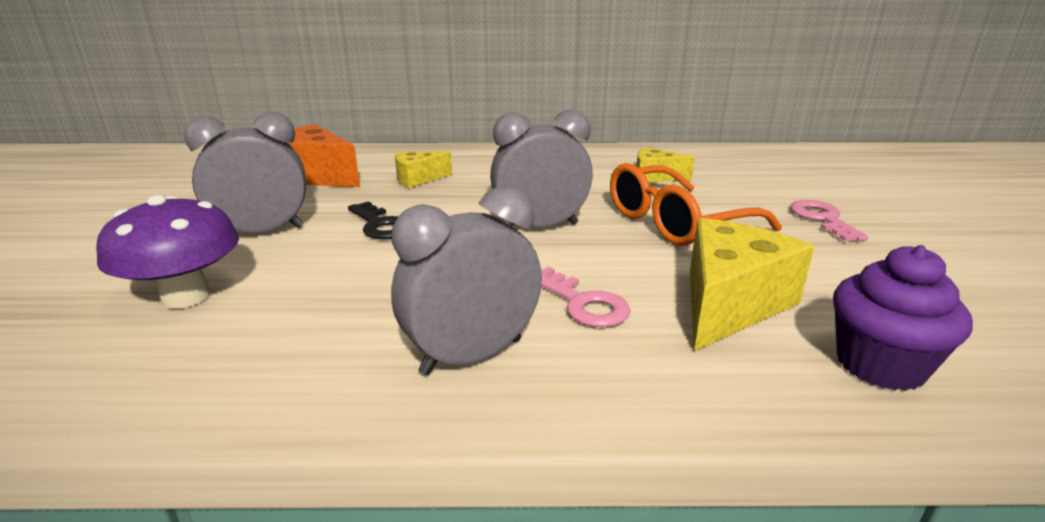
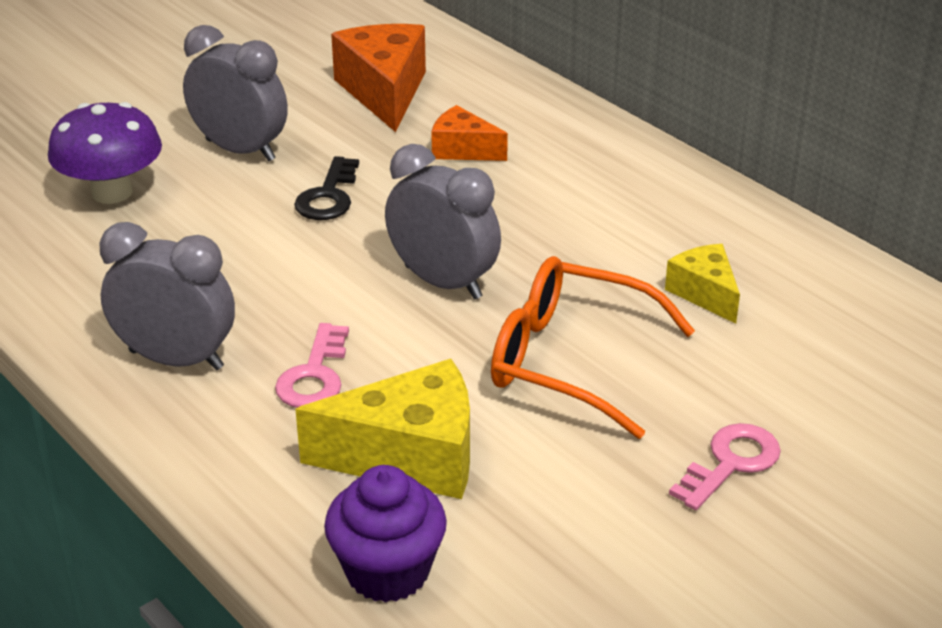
camera: 50 degrees right, 10 degrees up
yellow cheese [395,151,452,188] -> orange cheese [431,105,508,161]

